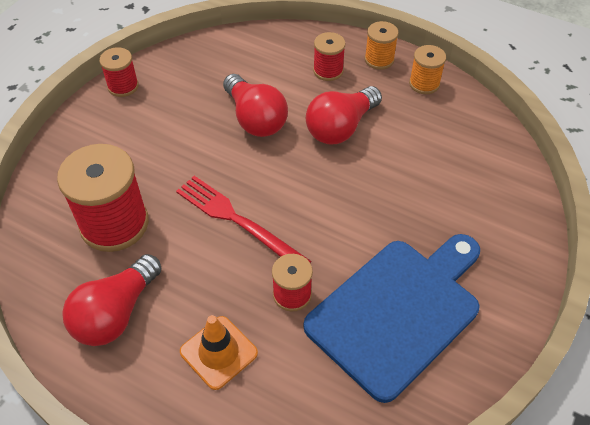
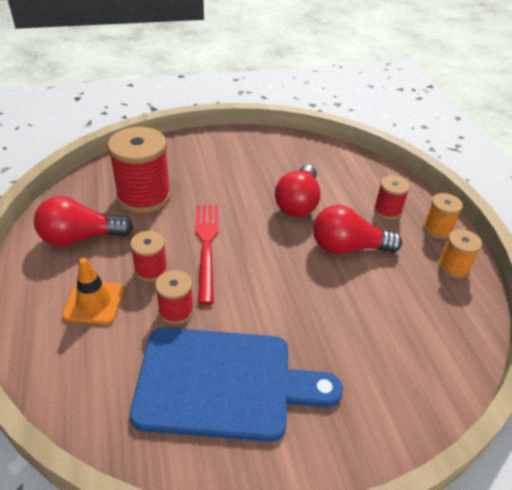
camera: 45 degrees right, 10 degrees down
red spool [99,47,139,97] -> red spool moved to [130,231,168,282]

